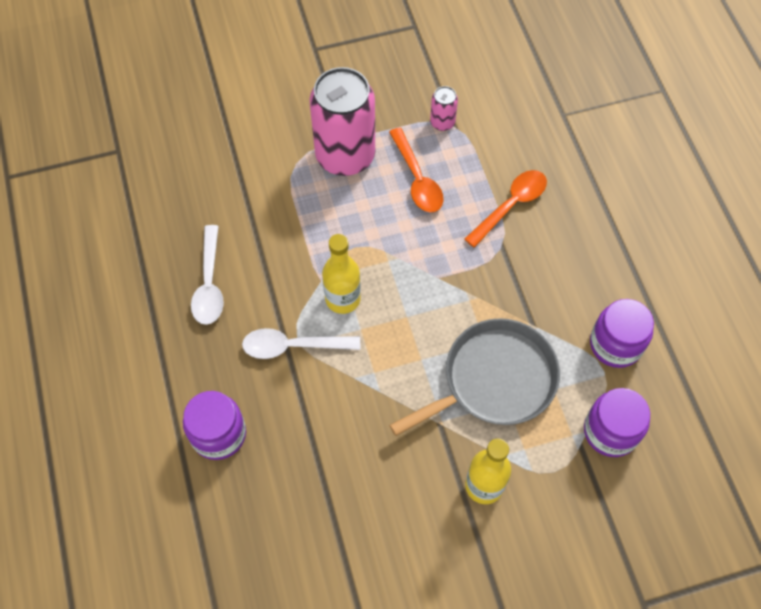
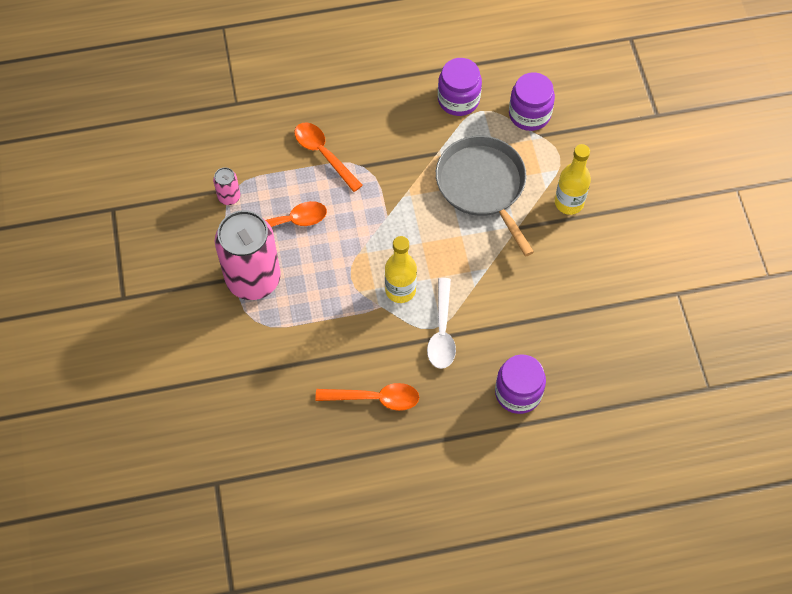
camera: 85 degrees left, 0 degrees up
white spoon [191,225,224,325] -> orange spoon [315,383,419,411]

